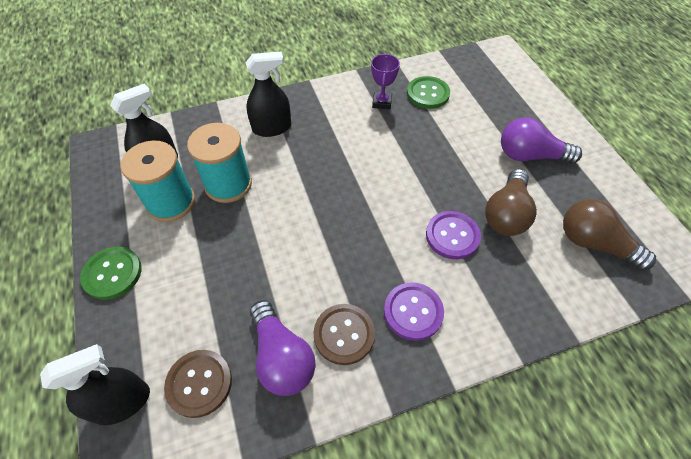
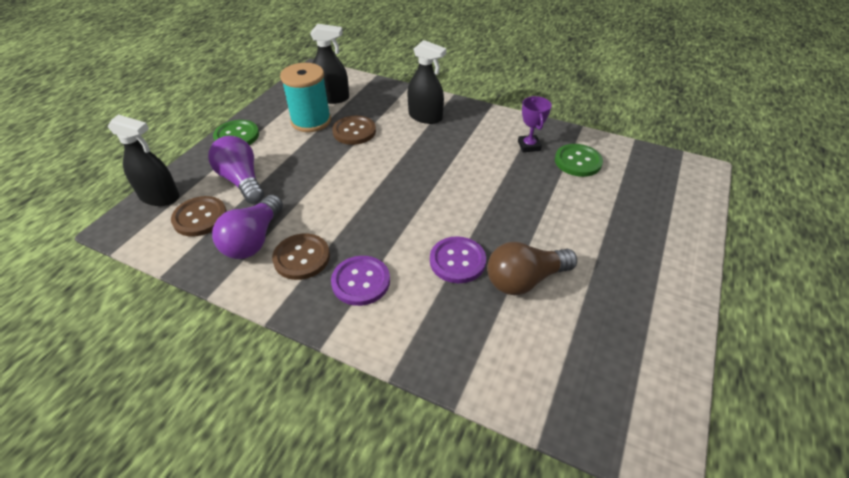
camera: 45 degrees right, 10 degrees down
turquoise spool [187,123,252,203] -> brown button [332,116,376,145]
purple trophy [371,54,400,109] -> purple trophy turned 60 degrees counterclockwise [518,96,552,152]
purple light bulb [501,117,582,164] -> purple light bulb moved to [208,136,264,204]
brown light bulb [563,199,656,271] -> none

